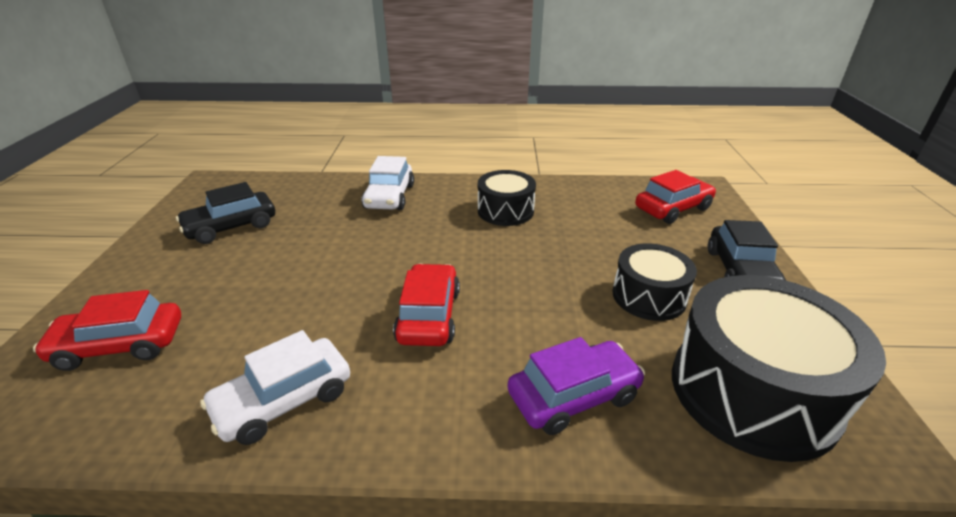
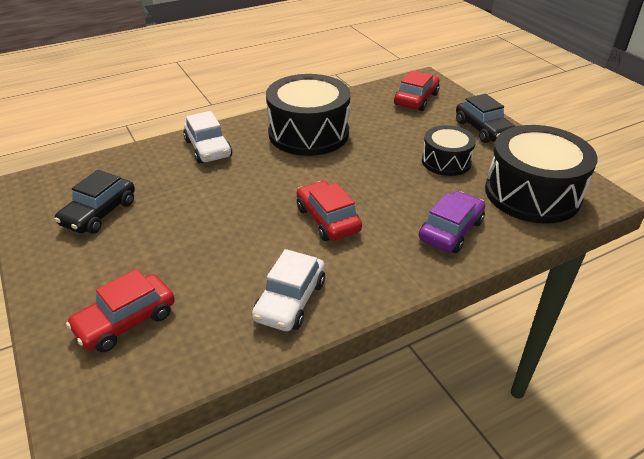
camera: 30 degrees left, 5 degrees up
black drum [478,170,536,226] -> black drum [266,74,350,156], size x1.76

